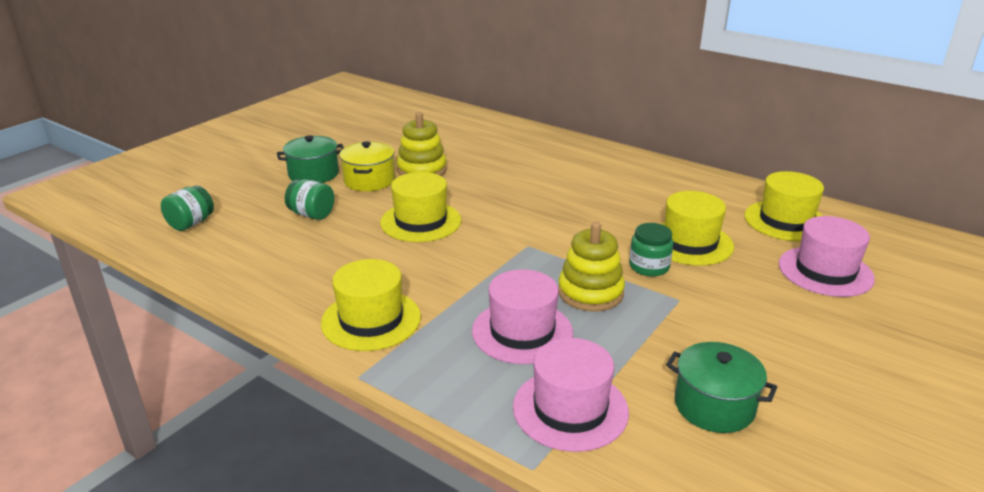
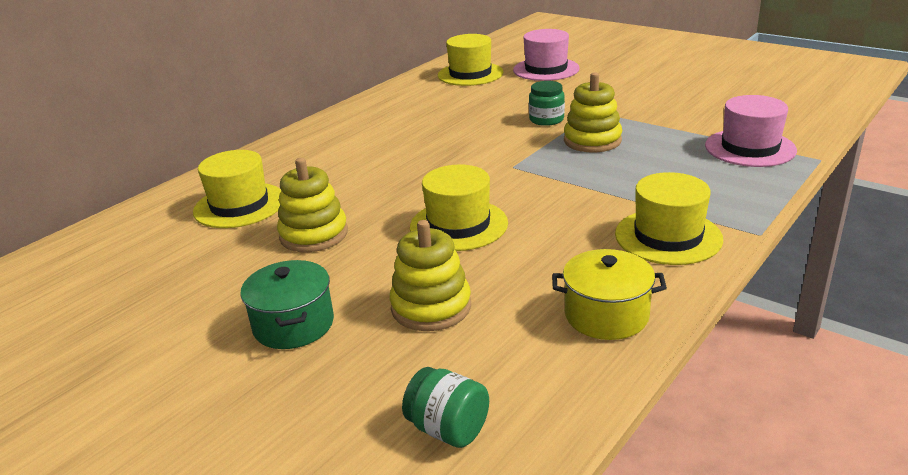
camera: 85 degrees left, 0 degrees up
green jar [285,179,334,220] -> yellow stacking toy [390,220,471,331]
yellow pot [339,141,395,191] -> yellow pot moved to [552,249,667,340]
pink hat [472,269,573,364] -> none
yellow hat [662,191,734,266] -> yellow hat moved to [193,150,282,228]
green pot [666,342,777,433] -> none

